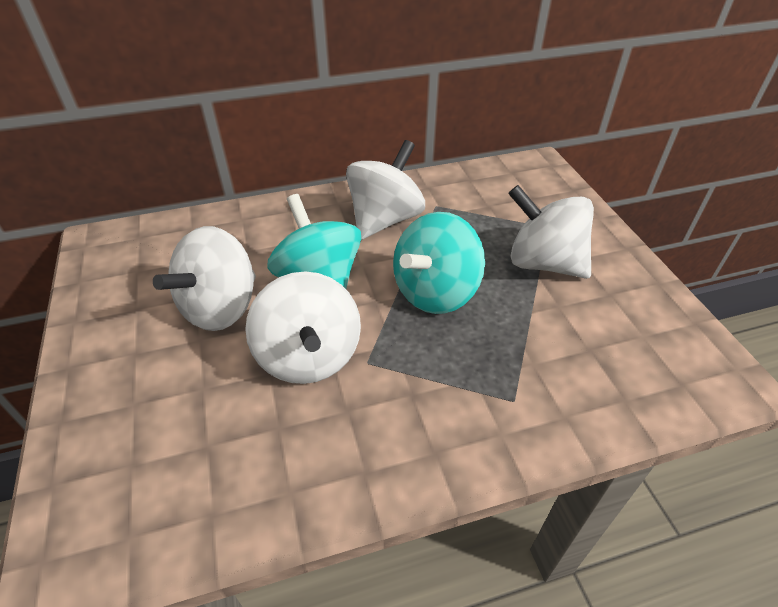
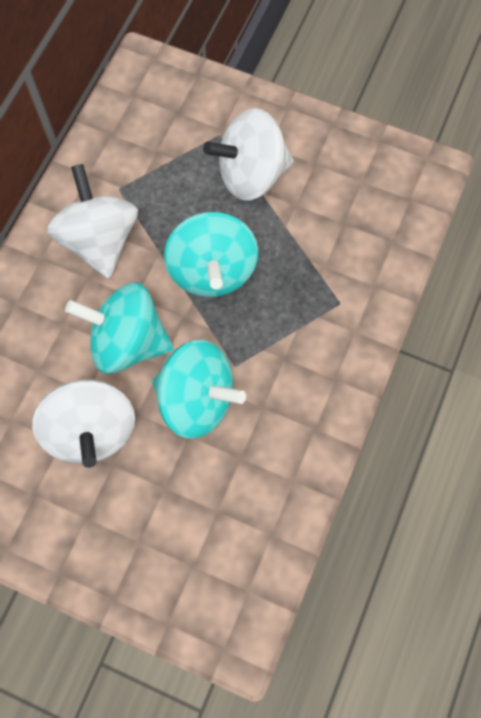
camera: 50 degrees left, 25 degrees up
white spinning top [245,271,361,384] -> turquoise spinning top [152,340,246,439]

